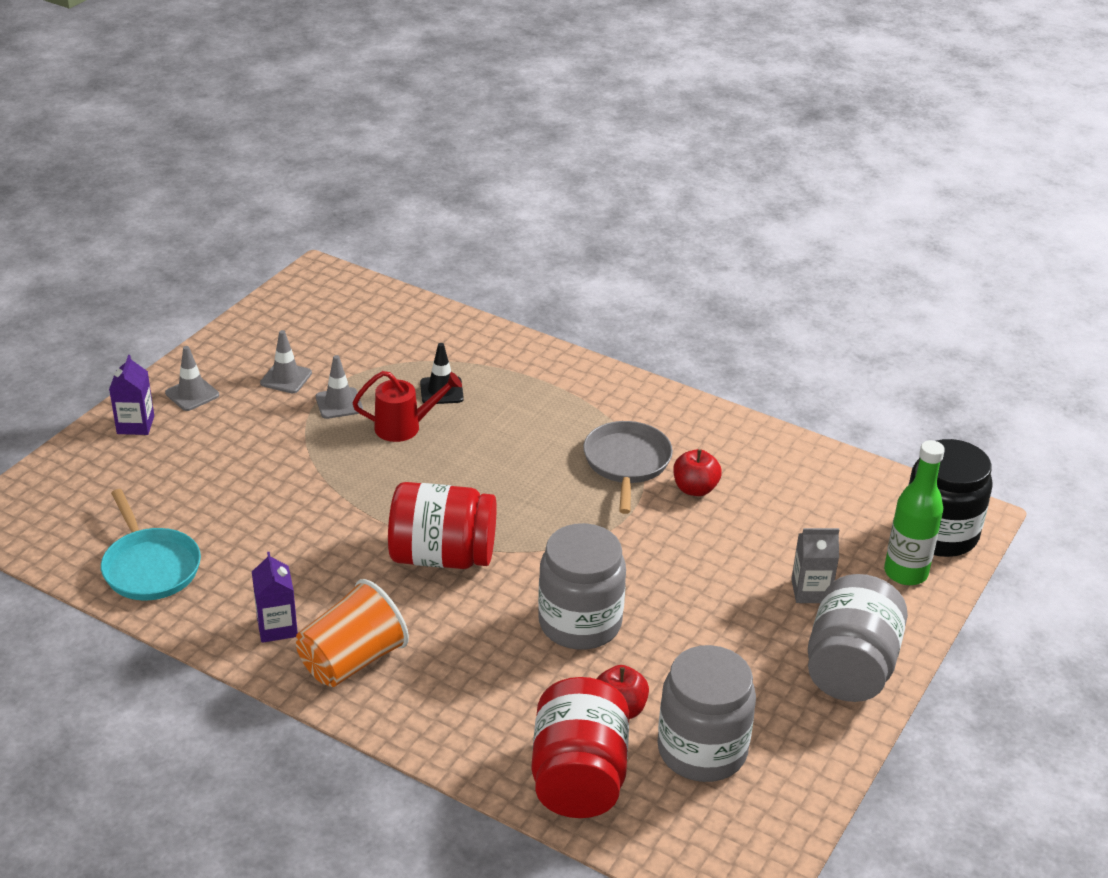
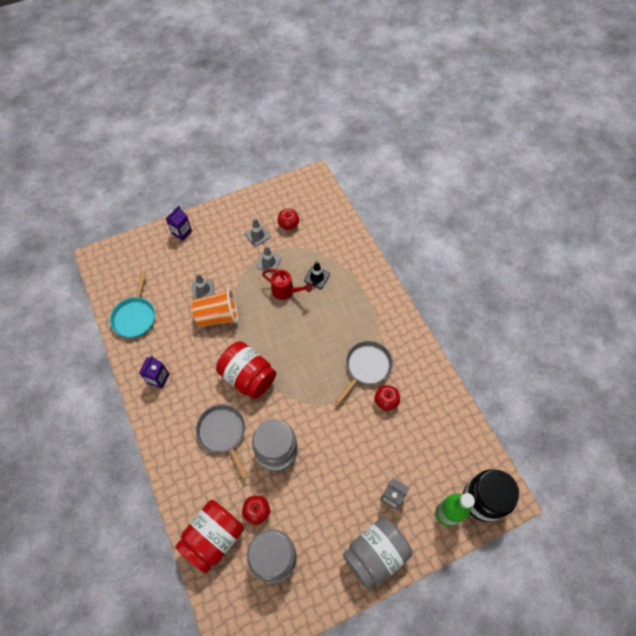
camera: 35 degrees right, 25 degrees up
grey traffic cone [165,346,219,411] -> grey traffic cone moved to [192,273,214,299]
orange cup [296,579,409,687] -> orange cup moved to [192,288,238,327]
none -> grey pan [196,404,248,479]
none -> red apple [278,209,299,230]

